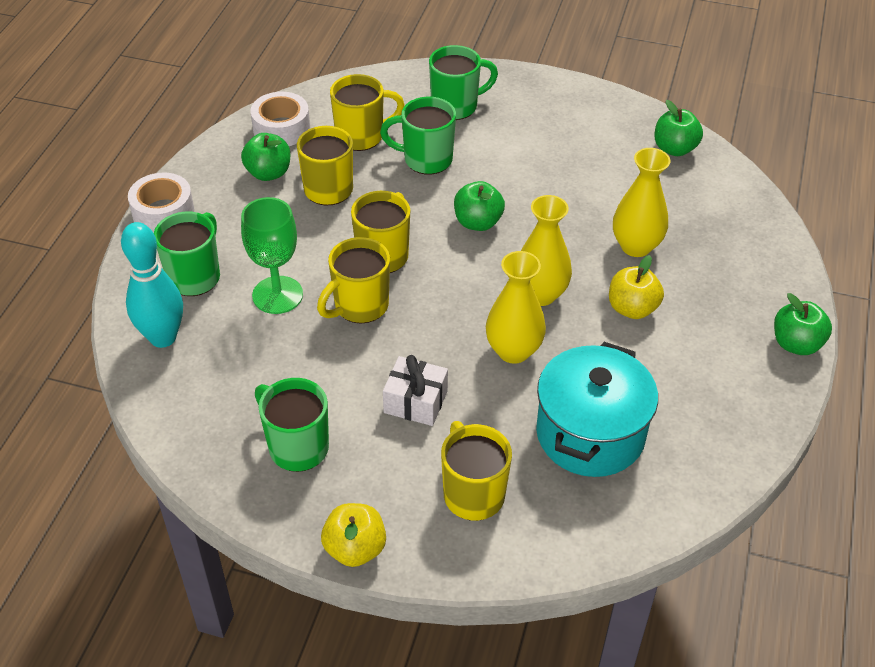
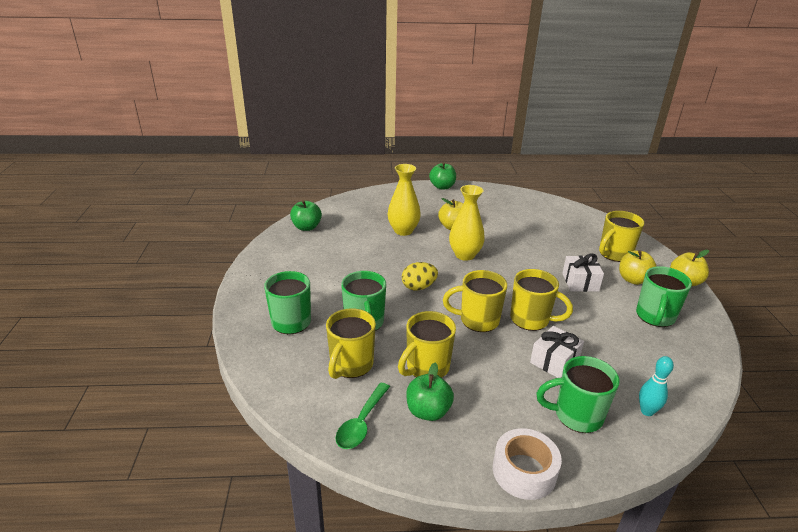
camera: 110 degrees left, 15 degrees down
turquoise bowling pin [121,222,183,348] -> turquoise bowling pin [639,356,674,416], size x0.56
green goblet [241,197,303,314] -> white gift [530,326,584,378]
white tape [251,92,310,146] -> green spoon [336,383,390,449]
yellow mug [330,74,405,151] -> yellow mug turned 120 degrees counterclockwise [326,308,376,379]
green apple [454,181,505,231] -> yellow egg [402,262,438,291]
yellow vase [486,251,546,364] -> none
turquoise pot [536,342,658,477] -> none
none -> yellow apple [619,250,657,285]

